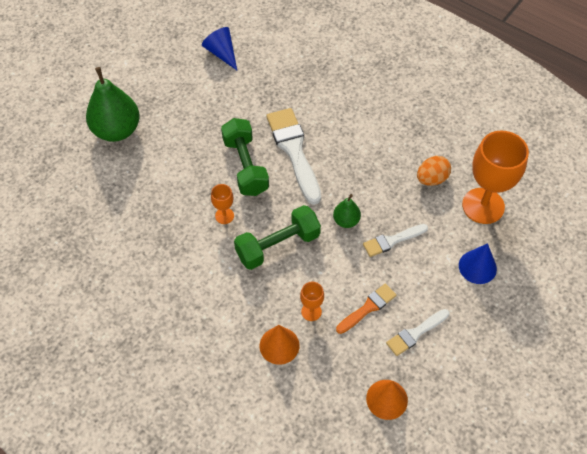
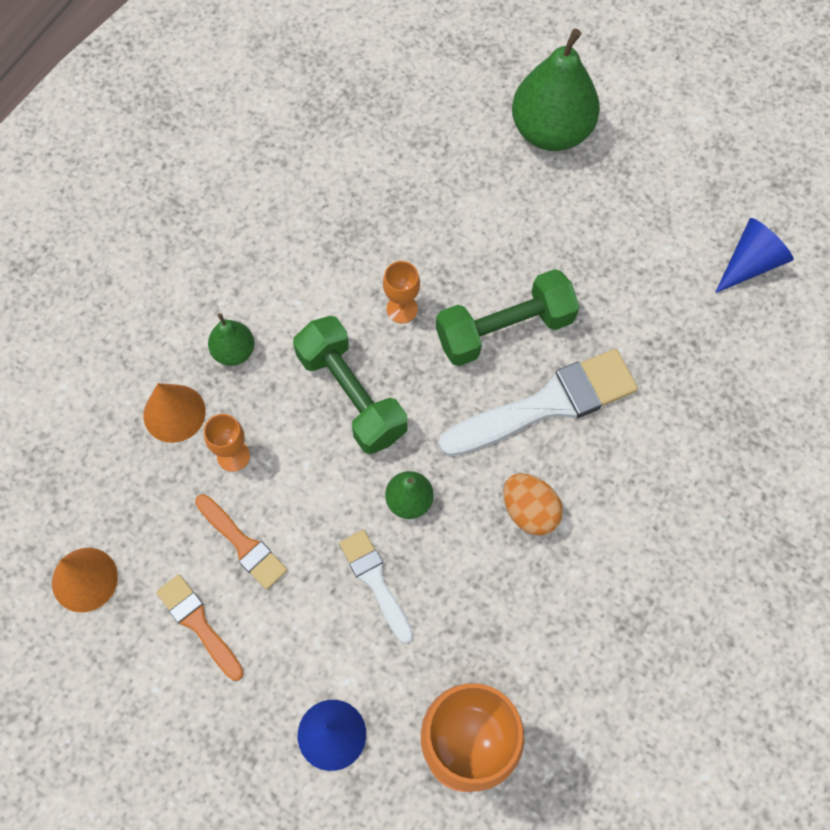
camera: 85 degrees right, 10 degrees up
white brush [386,309,449,356] -> orange brush [156,574,244,681]
orange egg [417,156,451,186] -> orange egg moved to [503,473,563,536]
none -> green pear [208,313,255,366]

